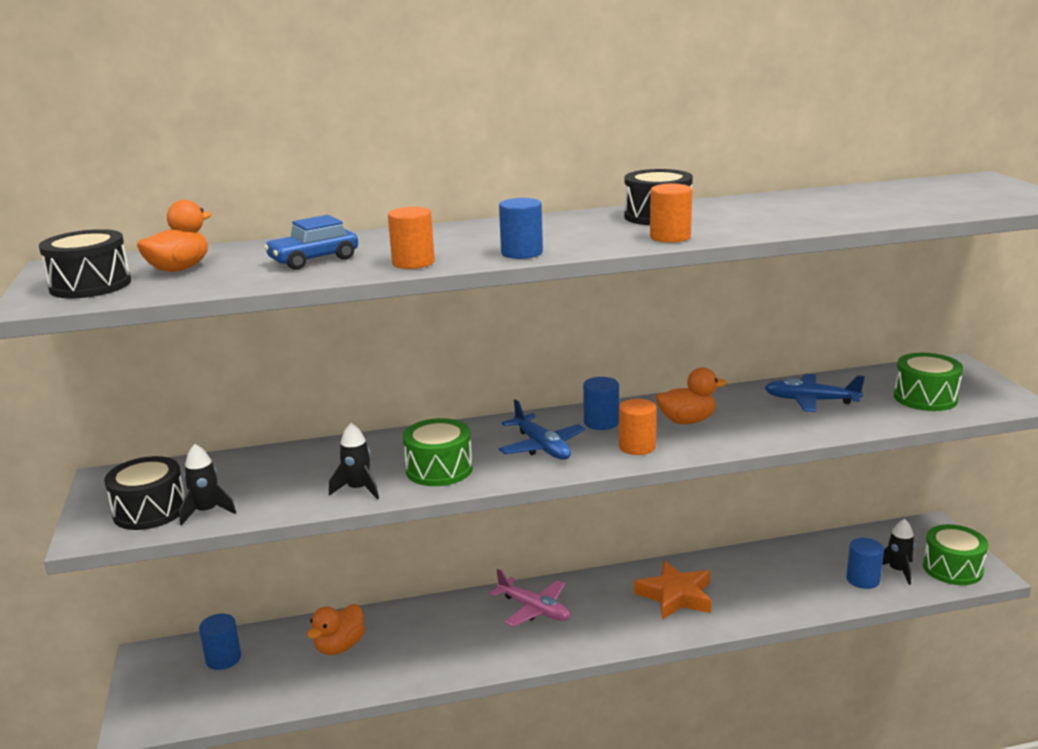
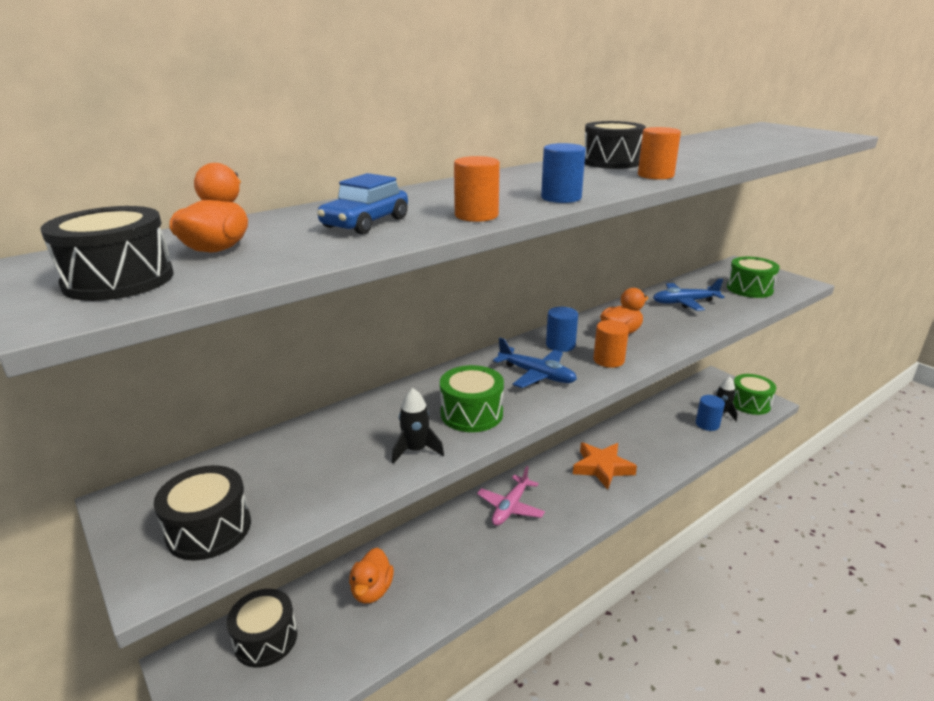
camera: 25 degrees left, 5 degrees up
black rocket [179,444,236,526] -> none
blue cylinder [199,614,241,670] -> black drum [227,589,297,668]
pink plane [490,569,571,627] -> pink plane turned 105 degrees clockwise [477,466,545,526]

